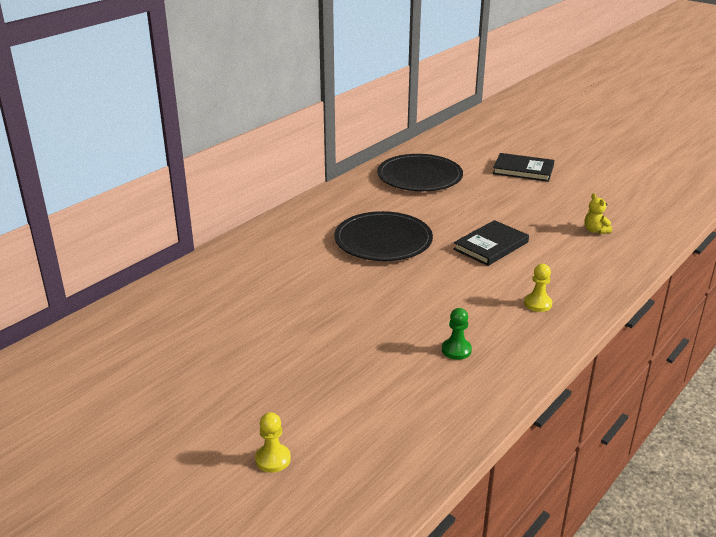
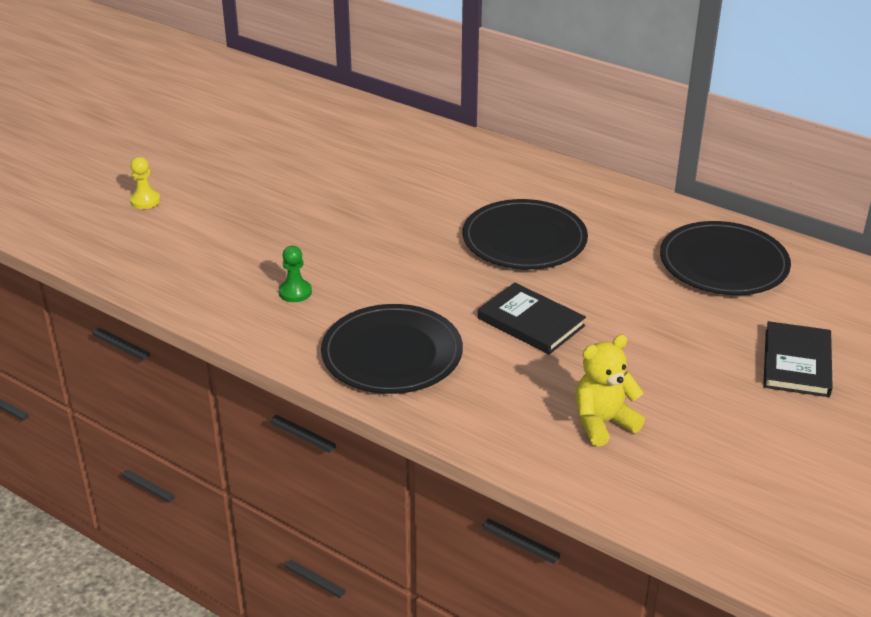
camera: 85 degrees right, 5 degrees up
yellow pawn [524,264,552,312] -> black plate [321,304,463,394]
yellow teddy bear [584,193,612,234] -> yellow teddy bear [575,335,645,447], size x1.61

